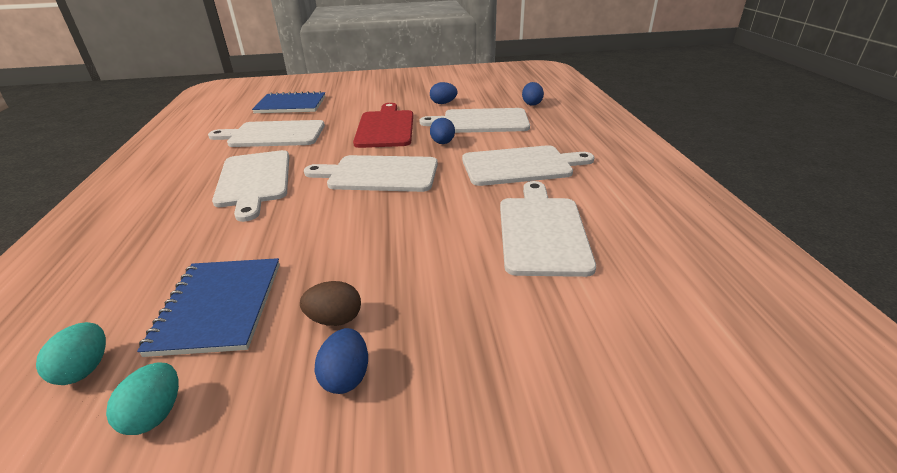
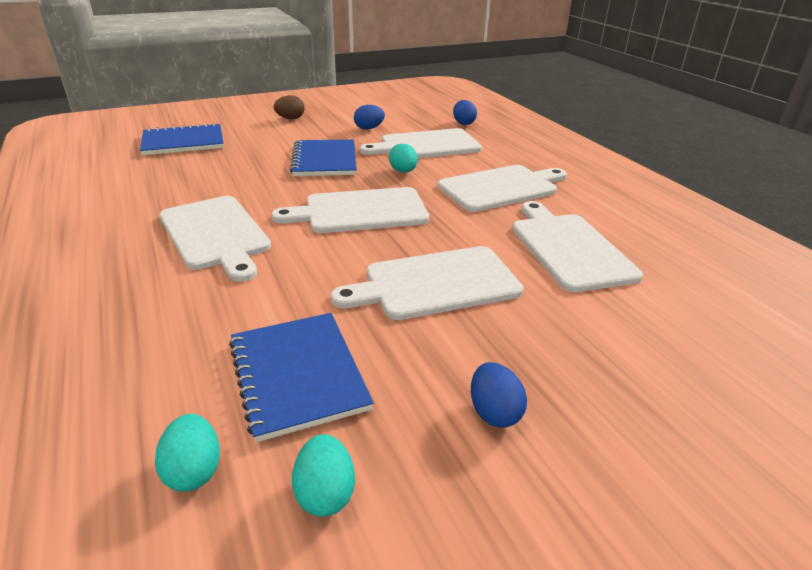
camera: 20 degrees left, 0 degrees up
white cutting board [208,120,325,147] -> white cutting board moved to [331,246,523,320]
brown egg [300,281,361,326] -> brown egg moved to [274,95,305,119]
red cutting board [353,103,413,148] -> blue notebook [290,139,357,176]
blue egg [430,118,455,144] -> turquoise egg [389,144,418,173]

